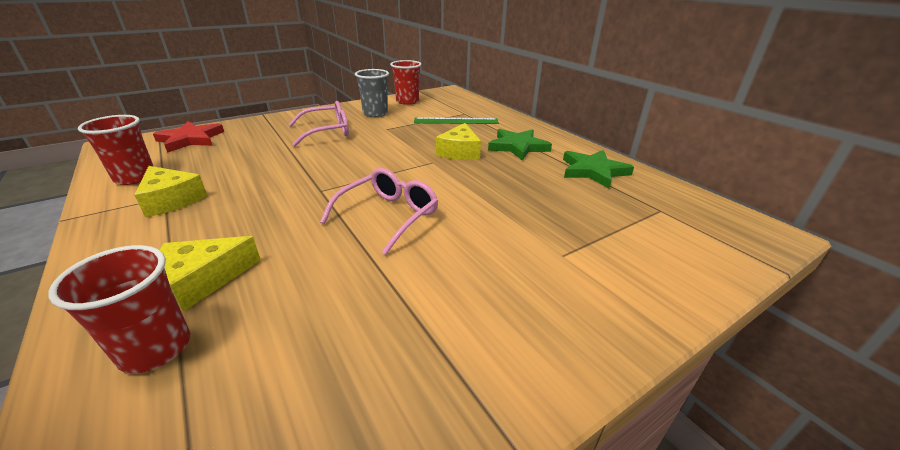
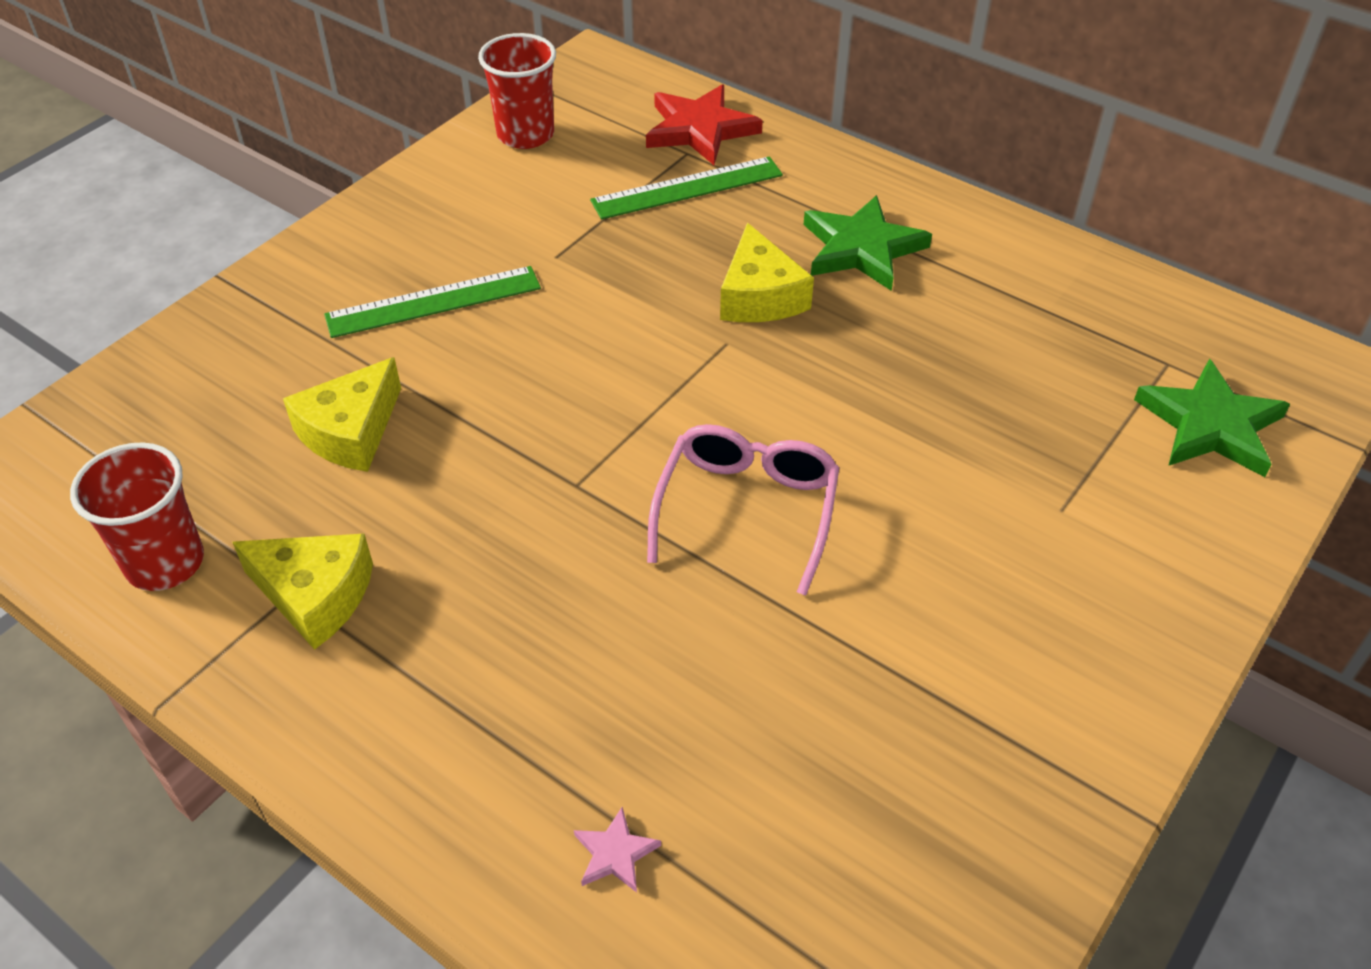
camera: 20 degrees left, 15 degrees up
red cup [48,245,190,373] -> pink star [574,807,661,892]
red star [153,121,224,153] -> red star moved to [646,85,763,165]
yellow cheese [160,236,261,311] -> yellow cheese moved to [283,357,401,472]
pink glasses [288,101,349,146] -> green ruler [324,266,541,338]
grey cup [355,69,389,117] -> none
green star [563,150,634,188] -> green star moved to [1134,359,1290,477]

